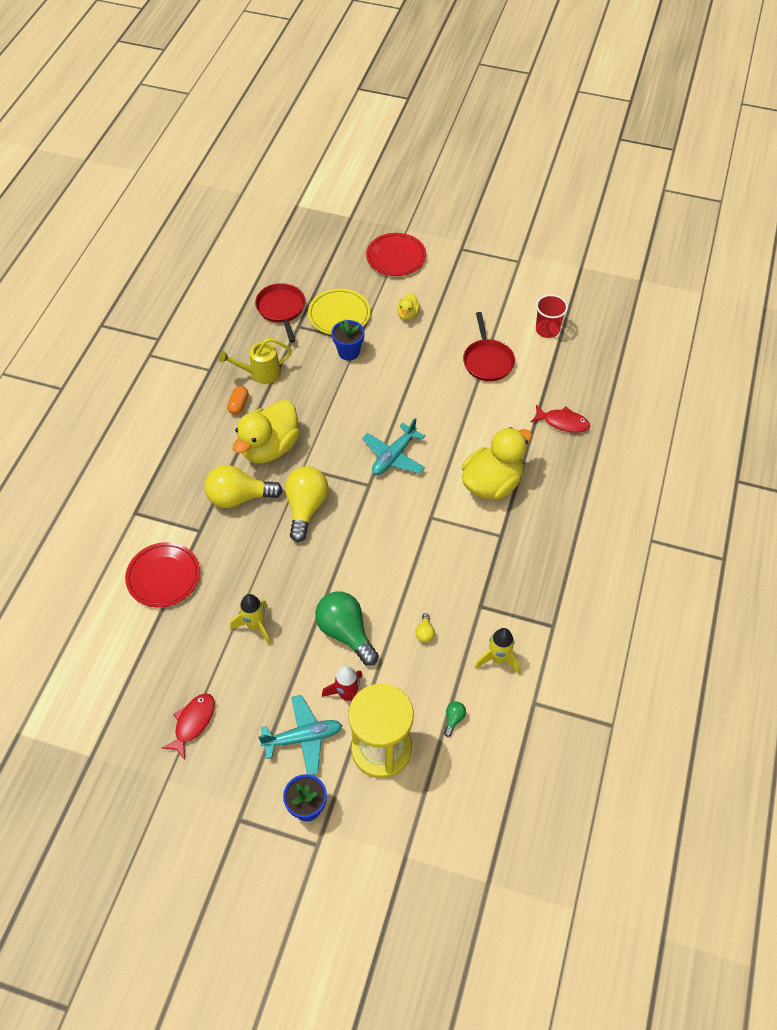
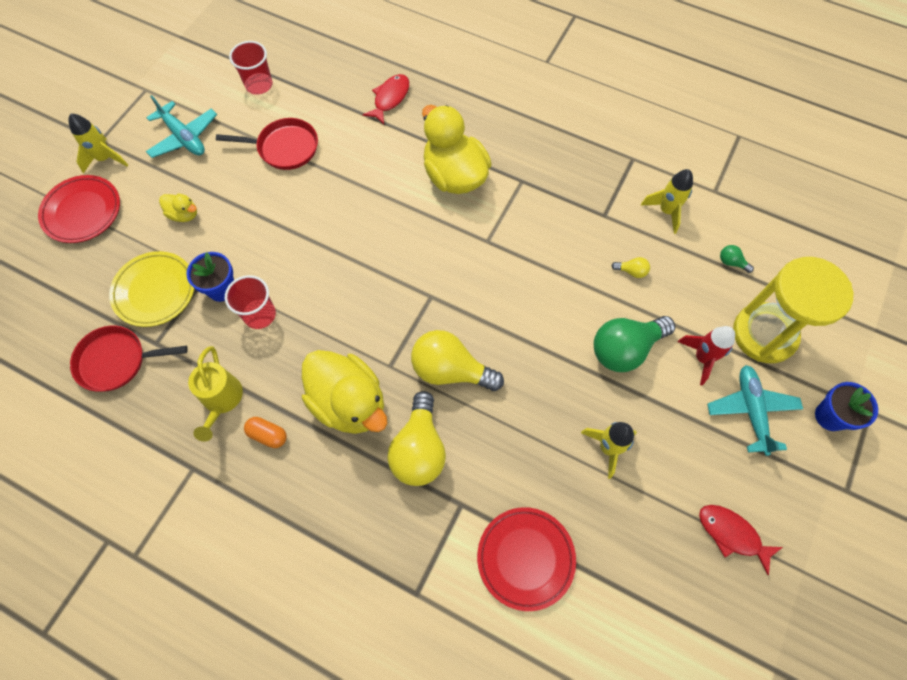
camera: 80 degrees left, 10 degrees up
turquoise plane [362,418,425,475] -> turquoise plane moved to [146,95,217,158]
none -> yellow rocket [68,113,128,173]
none -> red cup [225,275,276,329]

